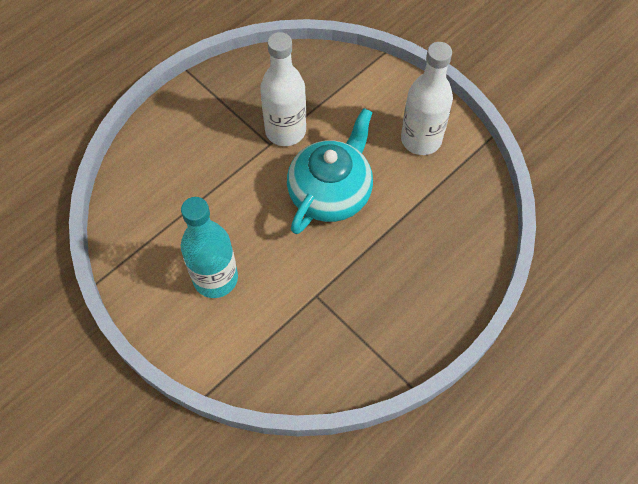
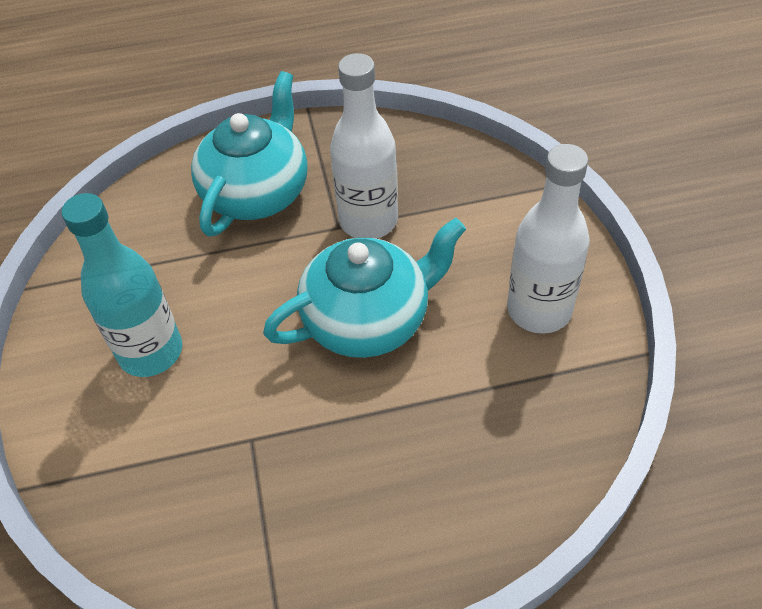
camera: 35 degrees right, 10 degrees down
none -> turquoise teapot [191,71,308,237]

